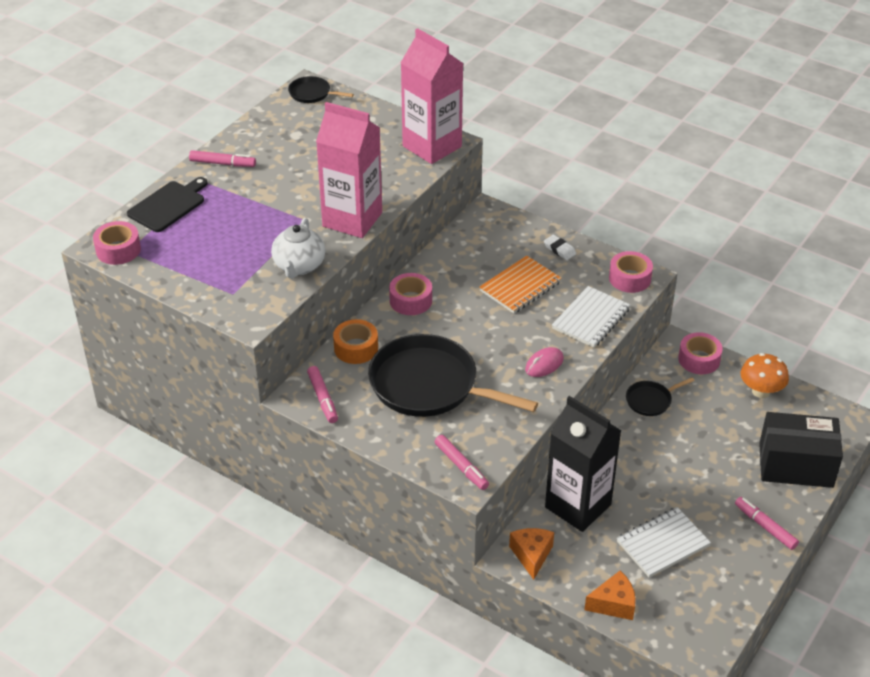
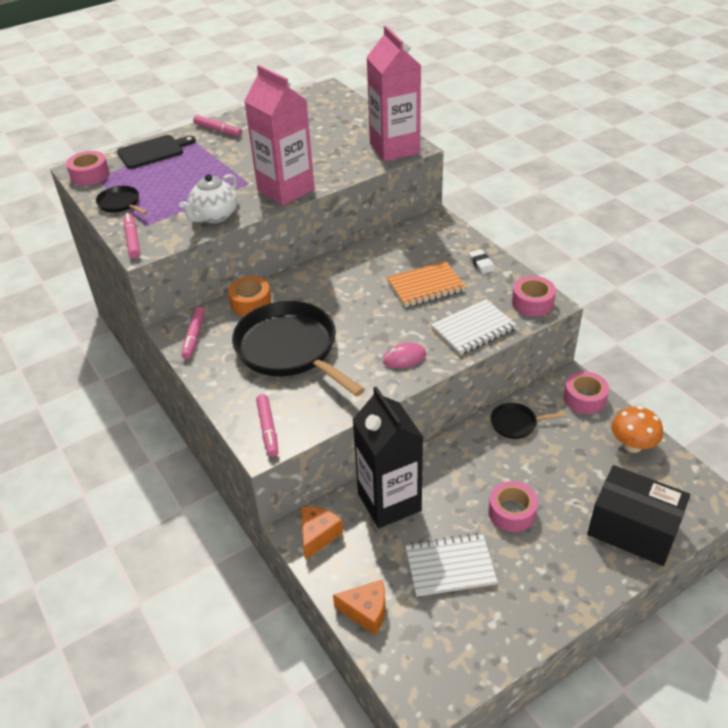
camera: 25 degrees right, 0 degrees up
black pan [288,76,354,103] -> black pan moved to [96,186,148,215]
pink tape [389,273,432,315] -> pink tape moved to [489,481,538,532]
pink marker [735,497,799,550] -> pink marker moved to [124,213,140,259]

